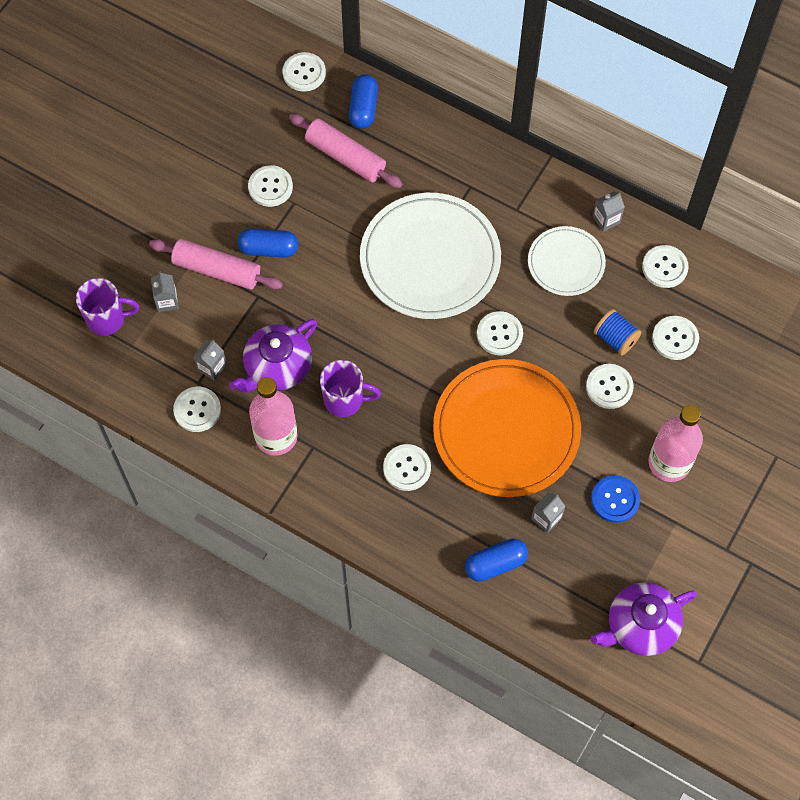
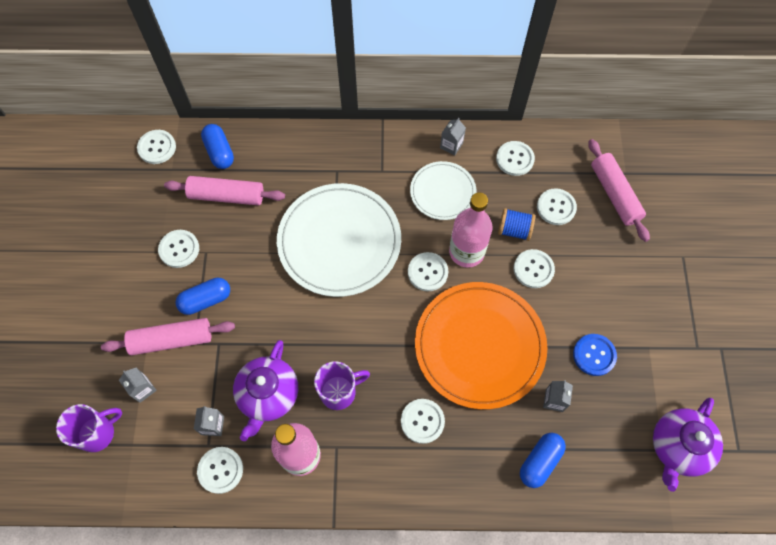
camera: 30 degrees left, 0 degrees up
pink bottle [648,405,703,482] -> pink bottle moved to [449,192,493,267]
none -> pink rolling pin [588,139,650,242]

